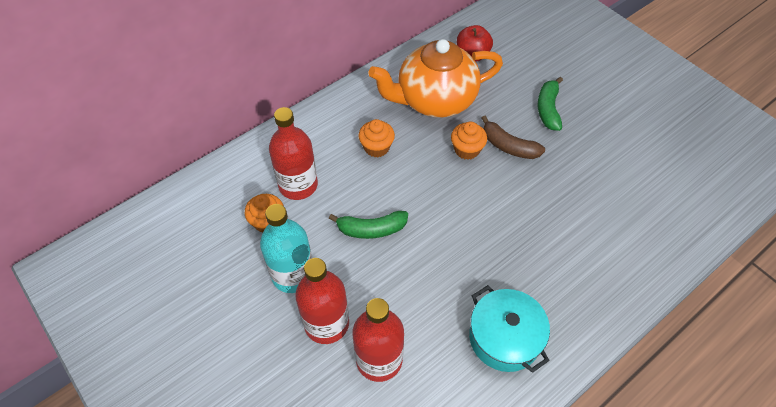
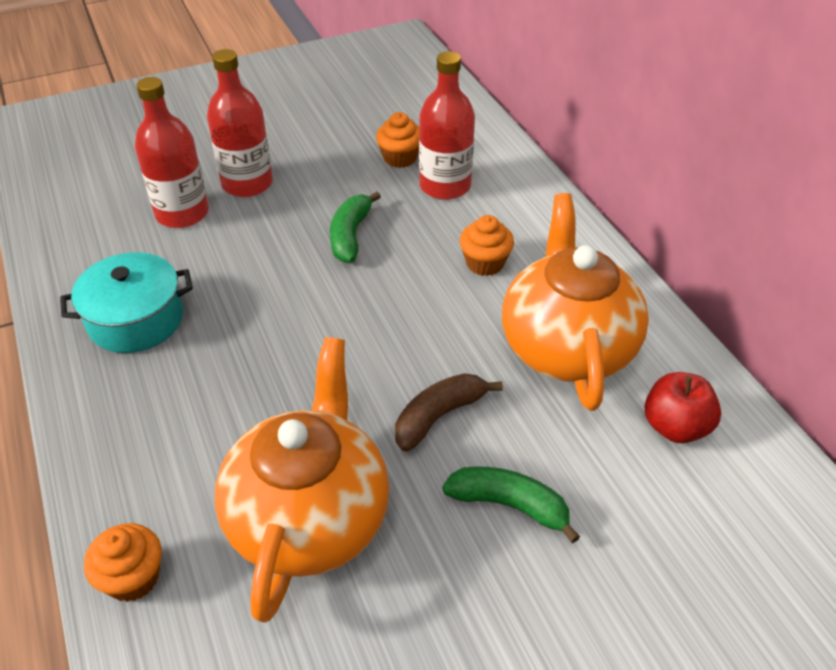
camera: 105 degrees right, 10 degrees down
turquoise bottle [260,204,312,293] -> none
orange cupcake [451,122,487,160] -> orange cupcake moved to [84,523,162,602]
none -> orange teapot [215,337,389,623]

